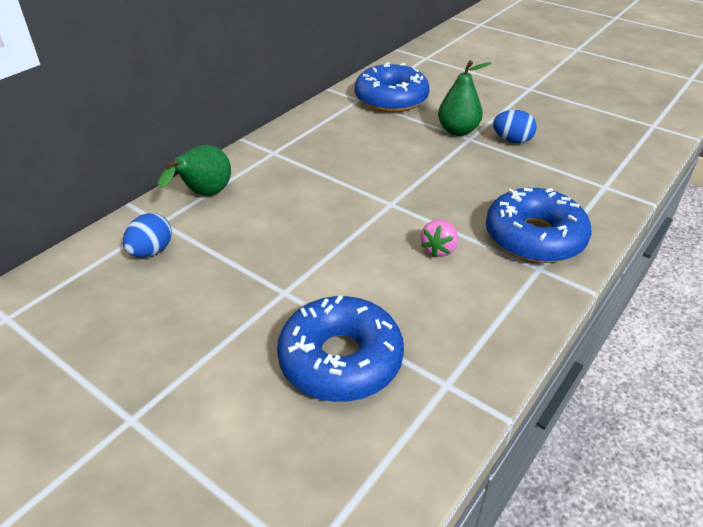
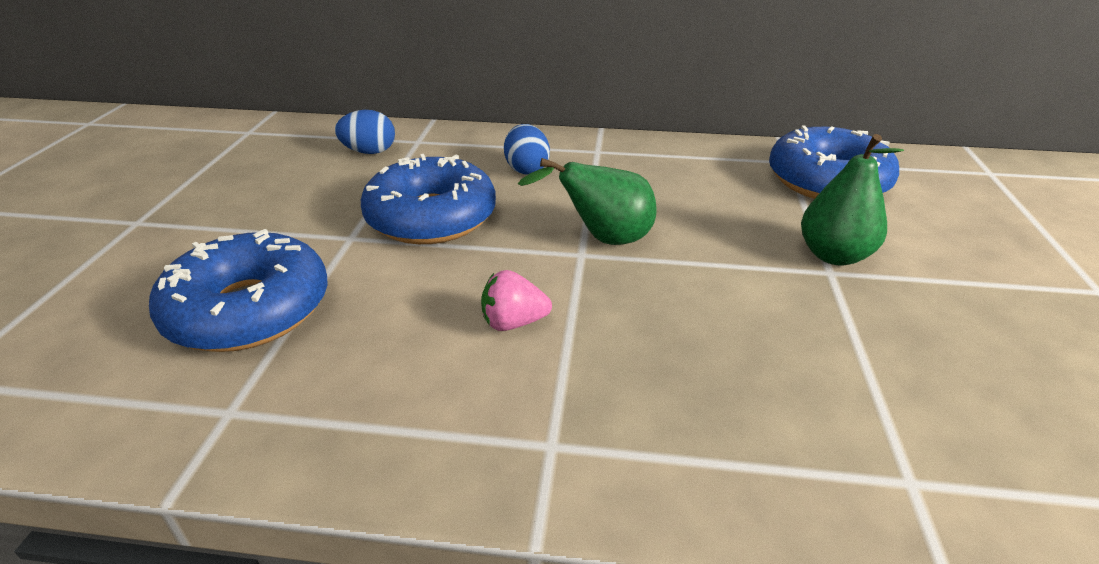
camera: 60 degrees right, 5 degrees down
green pear [158,145,231,196] -> green pear moved to [518,158,657,245]
blue donut [486,188,591,263] -> blue donut moved to [361,154,496,244]
blue egg [493,110,537,143] -> blue egg moved to [504,124,550,175]

